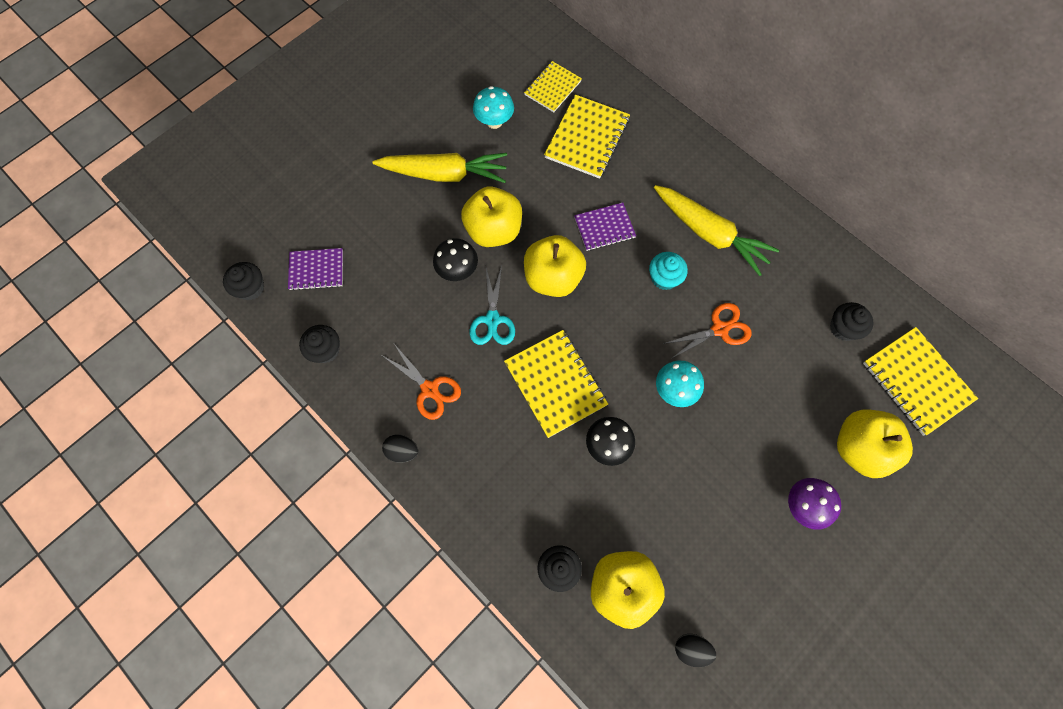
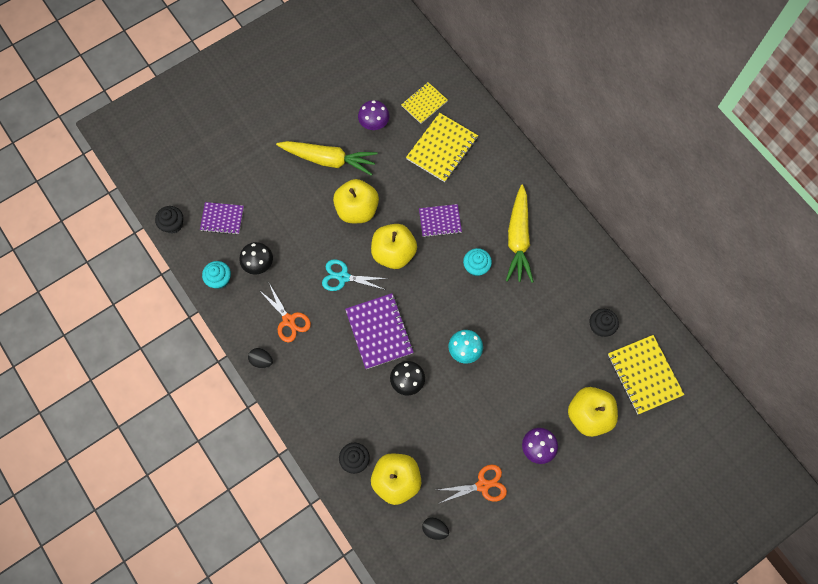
camera: 10 degrees right, 0 degrees up
black cupcake [299,325,340,363] -> turquoise cupcake [202,261,231,289]
black mushroom [433,238,478,281] -> black mushroom moved to [239,242,273,274]
turquoise scissors [470,266,515,345] -> turquoise scissors turned 90 degrees clockwise [322,259,388,291]
turquoise mushroom [473,86,514,129] -> purple mushroom [358,100,390,130]
yellow notebook [504,330,608,438] -> purple notebook [345,293,414,369]
yellow carrot [654,185,779,276] -> yellow carrot turned 45 degrees clockwise [506,184,534,283]
orange scissors [663,303,752,359] -> orange scissors moved to [438,464,507,504]

